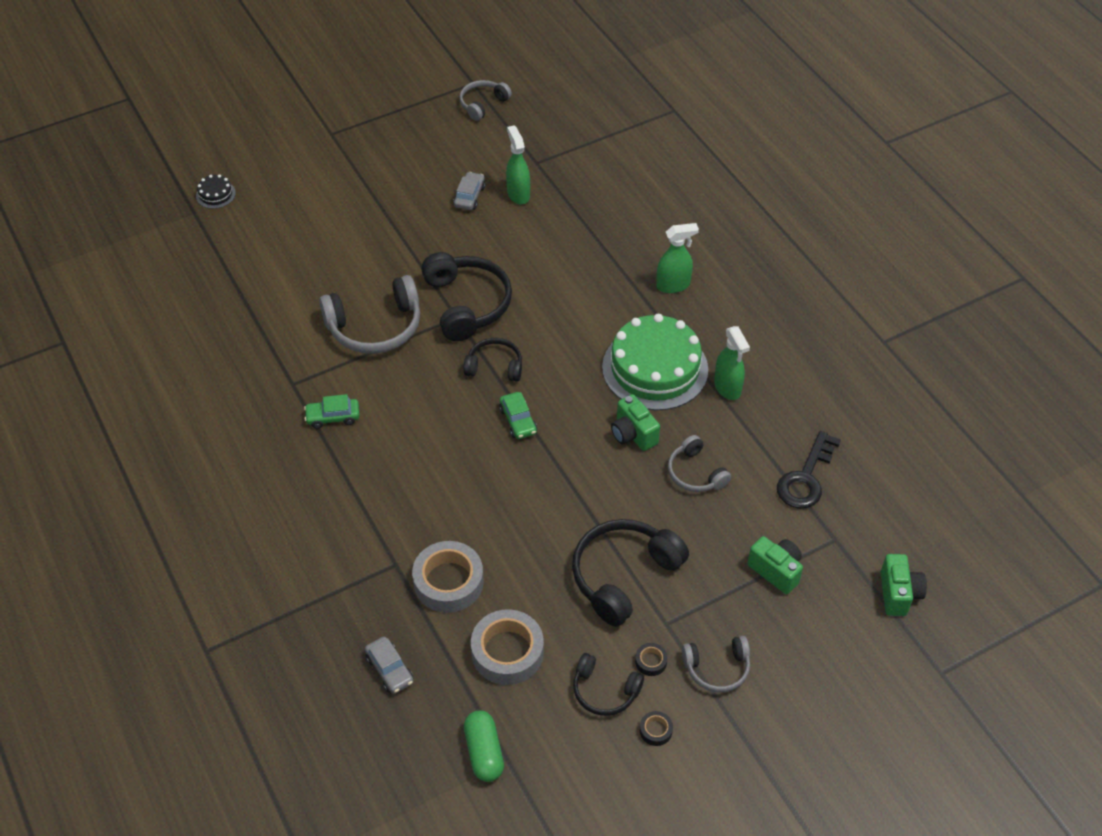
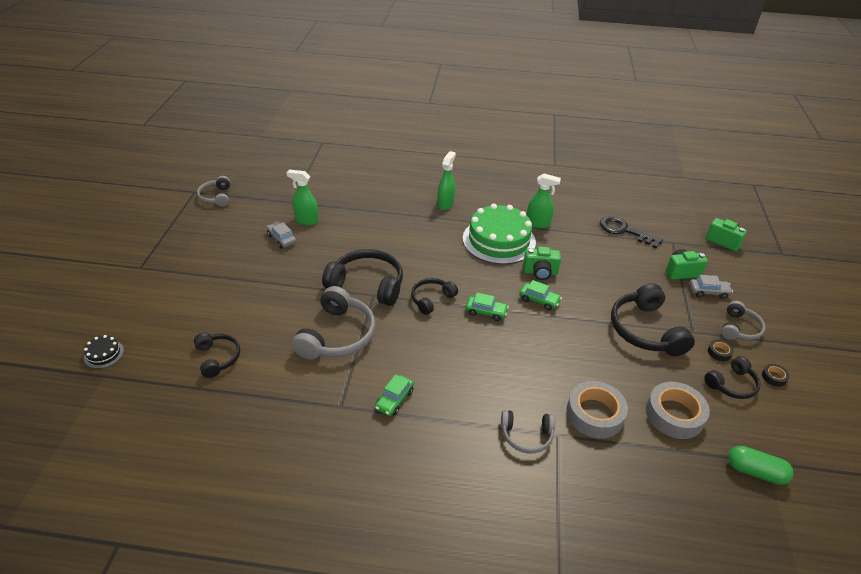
camera: 55 degrees left, 10 degrees down
grey car [365,637,413,694] -> grey car moved to [690,275,733,299]
grey headphones [668,435,731,492] -> grey headphones moved to [501,410,555,453]
black key [777,431,841,509] -> black key turned 150 degrees clockwise [600,216,663,249]
none -> black headphones [194,333,240,378]
none -> green car [519,280,562,310]

